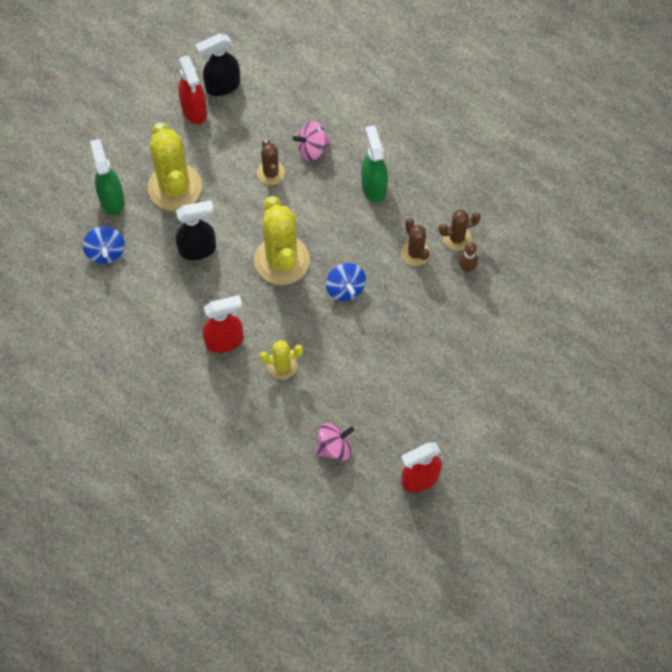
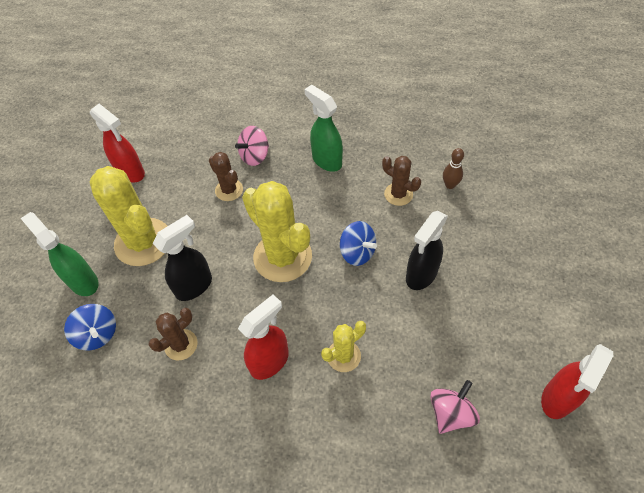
camera: 25 degrees left, 10 degrees down
black spray bottle [196,33,240,96] -> black spray bottle moved to [406,211,448,290]
brown cactus [439,210,481,251] -> brown cactus moved to [149,308,197,361]

